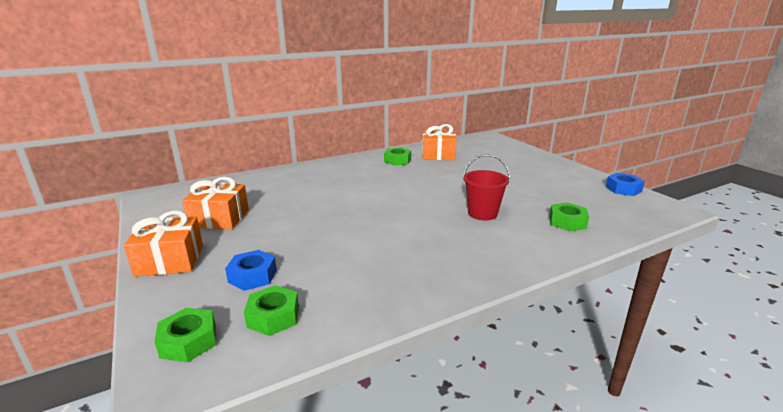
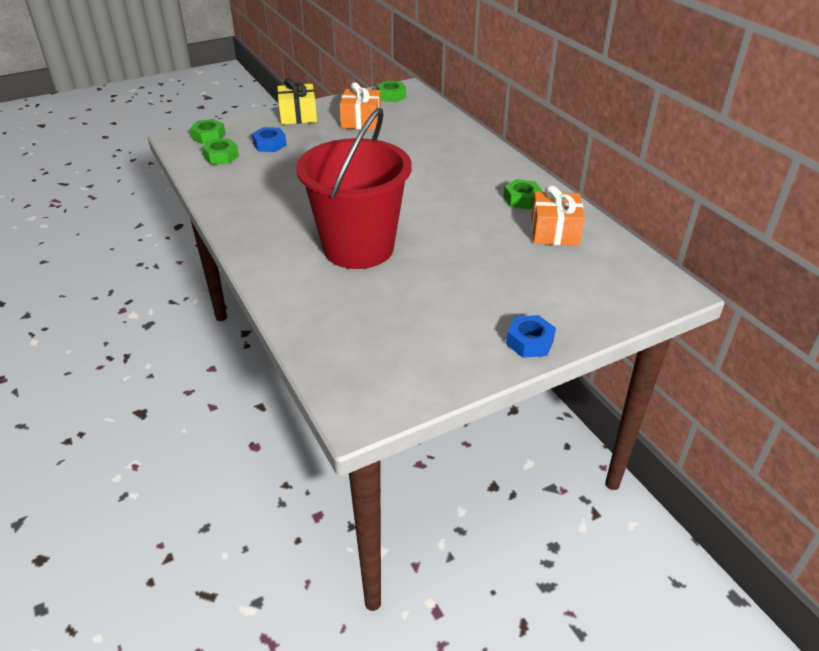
camera: 90 degrees right, 15 degrees up
orange gift [124,211,203,277] -> yellow gift [277,78,317,125]
red bucket [463,154,510,220] -> red bucket [296,108,412,269], size x2.16
green nut [549,202,589,232] -> green nut moved to [377,80,406,102]
blue nut [606,173,645,196] -> blue nut moved to [506,315,556,358]

